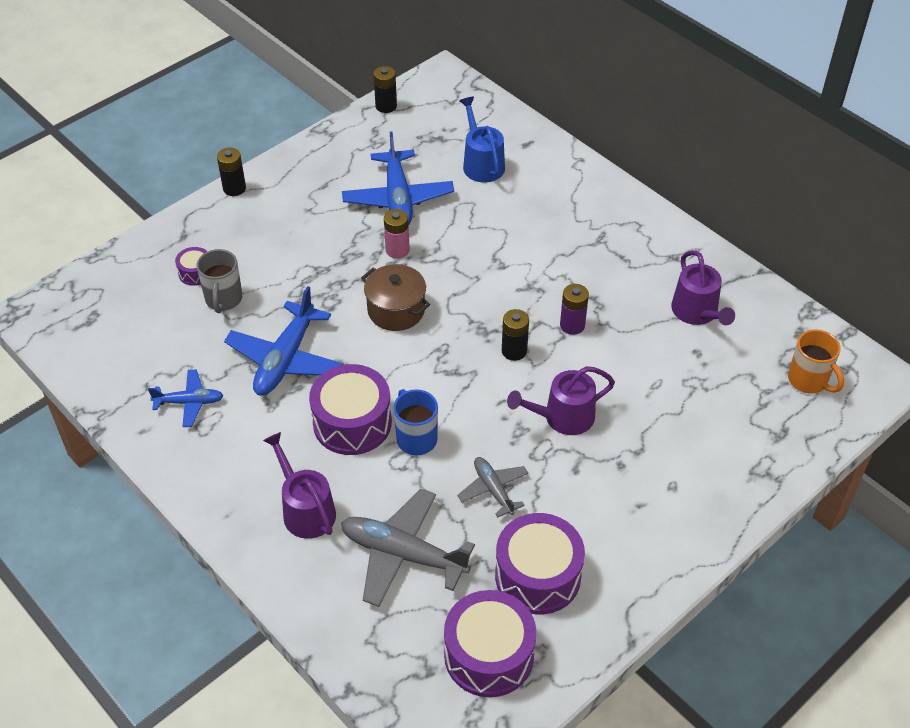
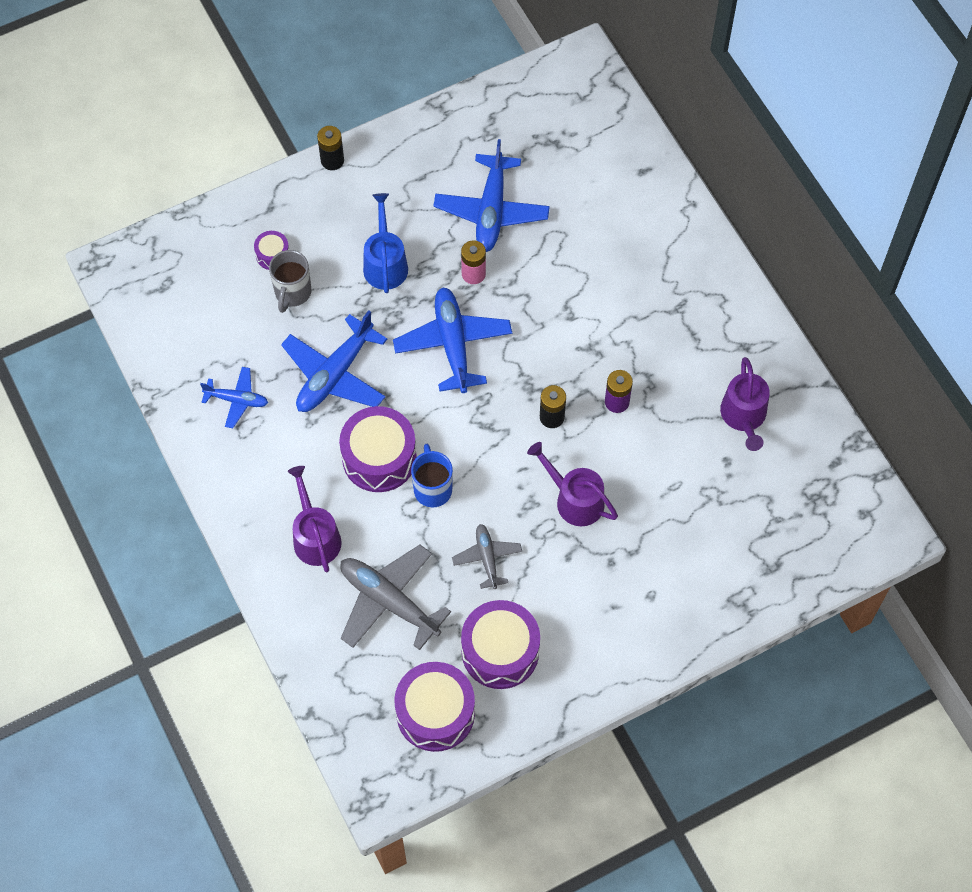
camera: 15 degrees right, 15 degrees up
brown pot [361,264,430,331] -> blue plane [393,287,512,393]
black battery [374,66,397,113] -> none
blue watering can [459,97,505,183] -> blue watering can moved to [363,193,408,293]
purple watering can [507,366,615,435] -> purple watering can turned 45 degrees clockwise [527,442,618,526]
orange mug [788,329,844,394] -> none

